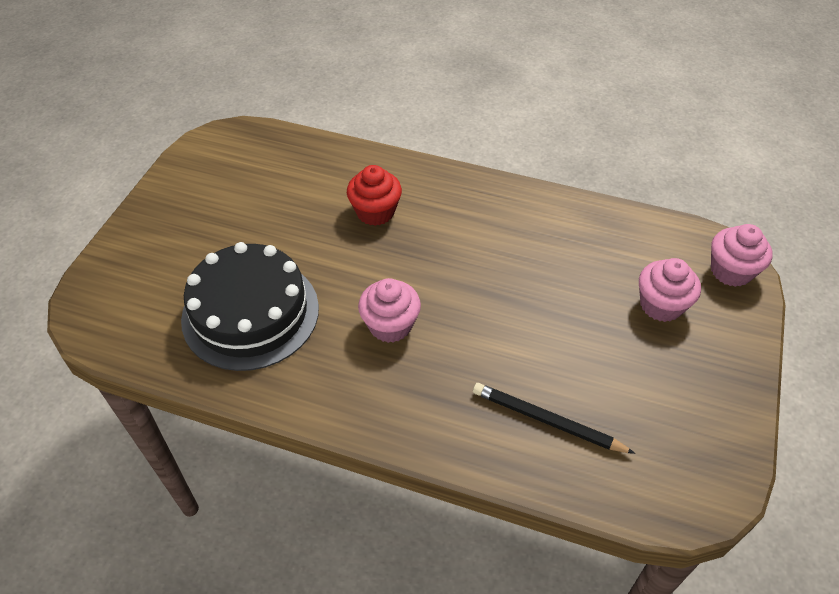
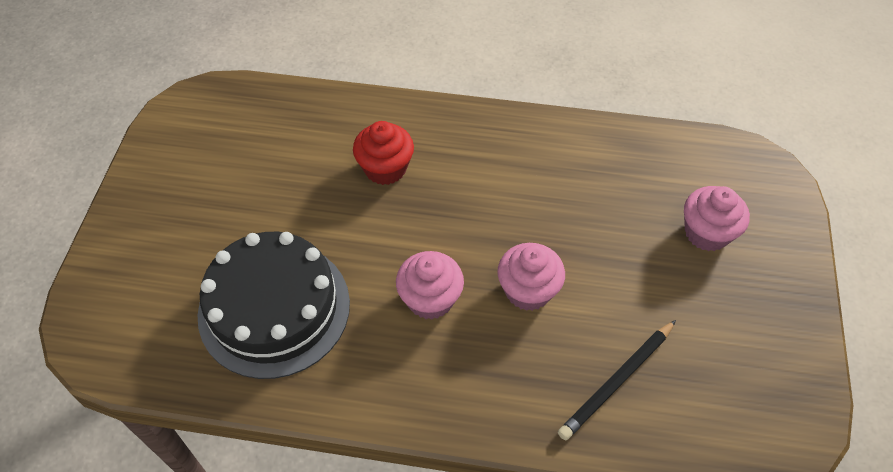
camera: 10 degrees left, 5 degrees up
black pencil [473,383,635,454] -> black pencil turned 60 degrees counterclockwise [558,320,676,441]
pink cupcake [711,224,773,287] -> pink cupcake moved to [497,243,565,311]

